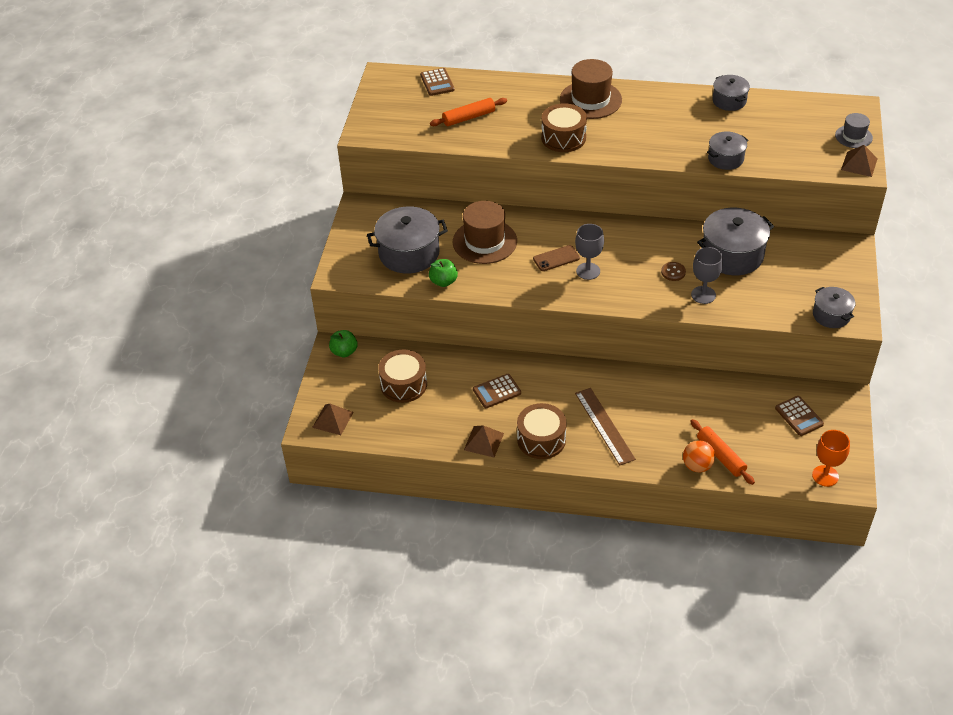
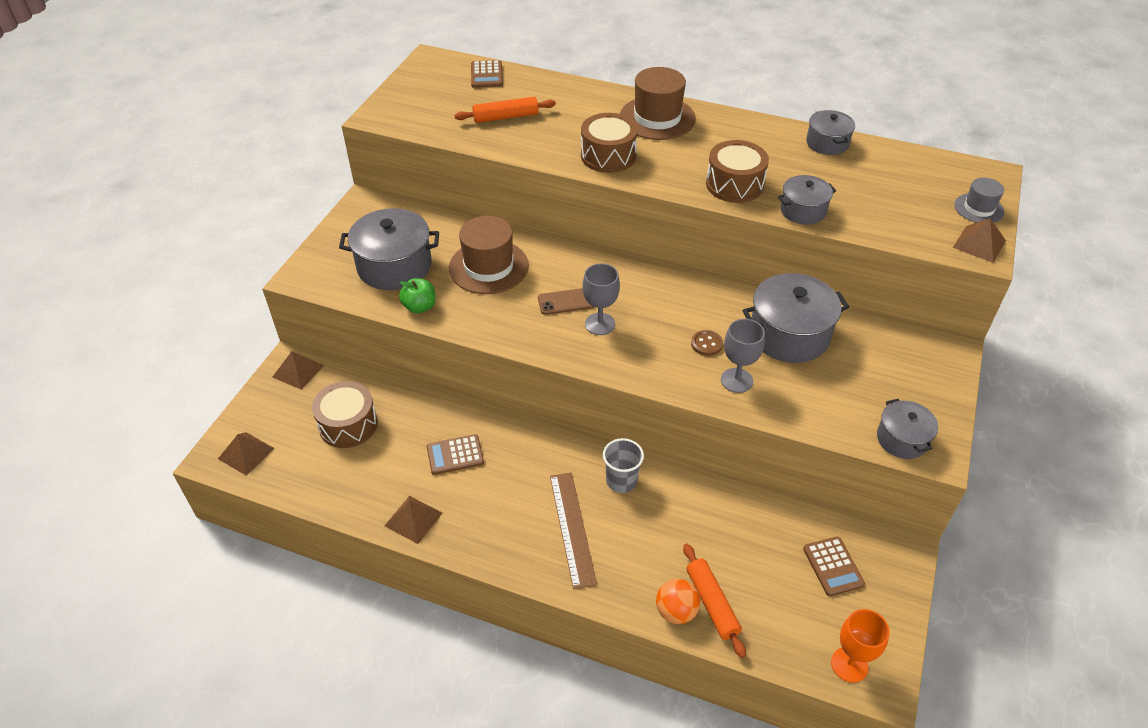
camera: 10 degrees right, 0 degrees up
green apple [329,330,358,357] -> brown pyramid [272,351,324,390]
brown drum [517,403,567,459] -> brown drum moved to [706,140,769,203]
none -> grey cup [603,438,644,493]

